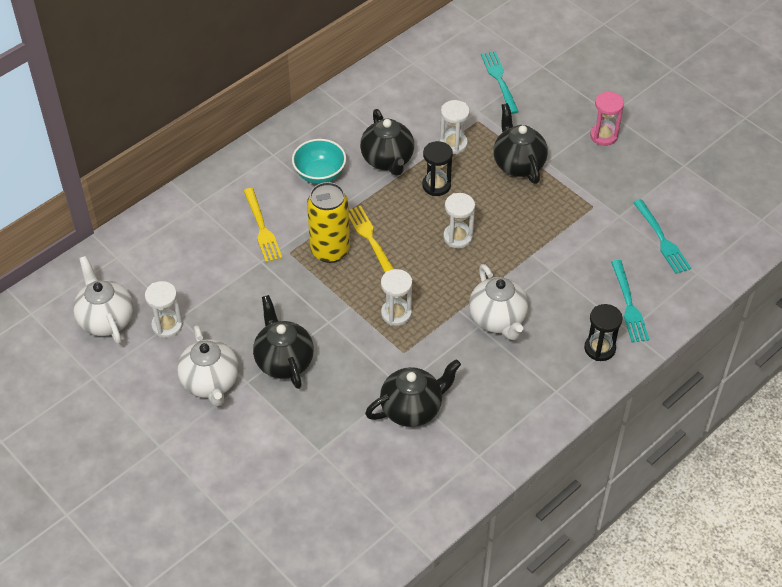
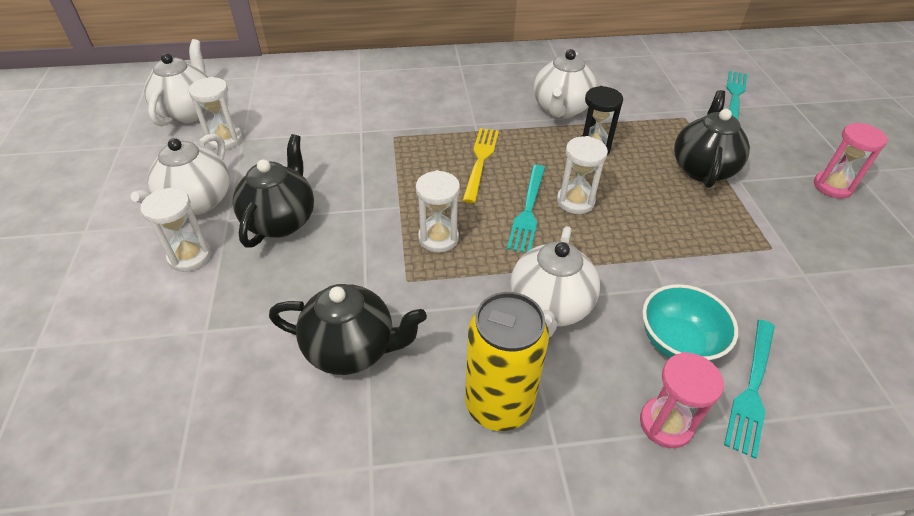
camera: 35 degrees right, 5 degrees down
yellow fork [244,188,282,262] -> none
turquoise bowl [292,139,346,184] -> turquoise bowl moved to [642,284,738,361]
yellow can [307,182,350,263] -> yellow can moved to [465,292,549,431]
black teapot [360,109,414,176] -> white teapot [534,49,597,118]
white hourglass [440,100,470,154] -> white hourglass moved to [140,188,212,272]
black hourglass [584,304,622,361] -> pink hourglass [640,352,724,448]
turquoise fork [633,199,691,274] -> turquoise fork moved to [507,165,545,253]

